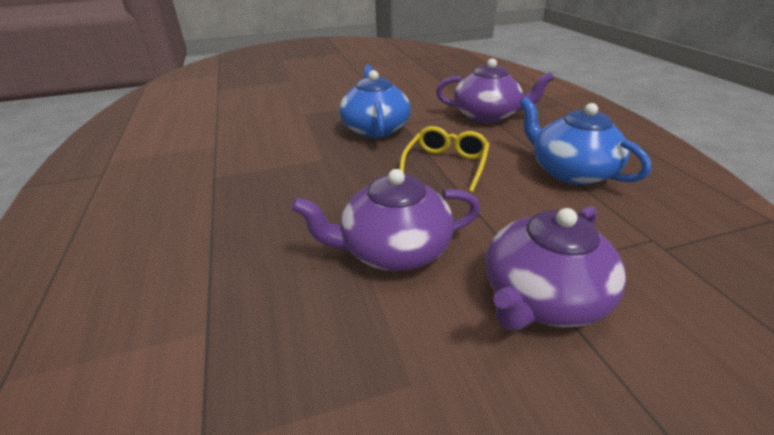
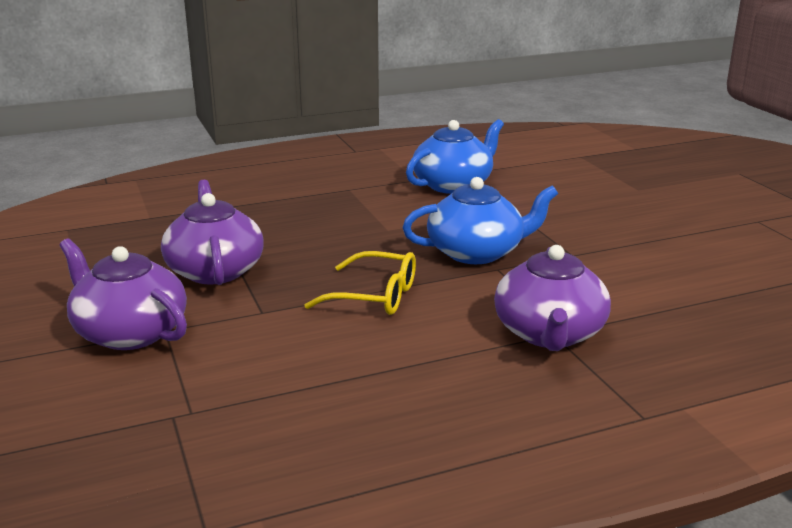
camera: 85 degrees right, 10 degrees down
blue teapot [520,97,651,185] -> blue teapot moved to [406,119,504,194]

